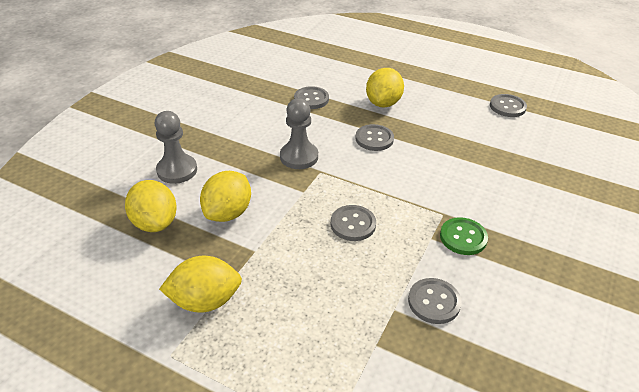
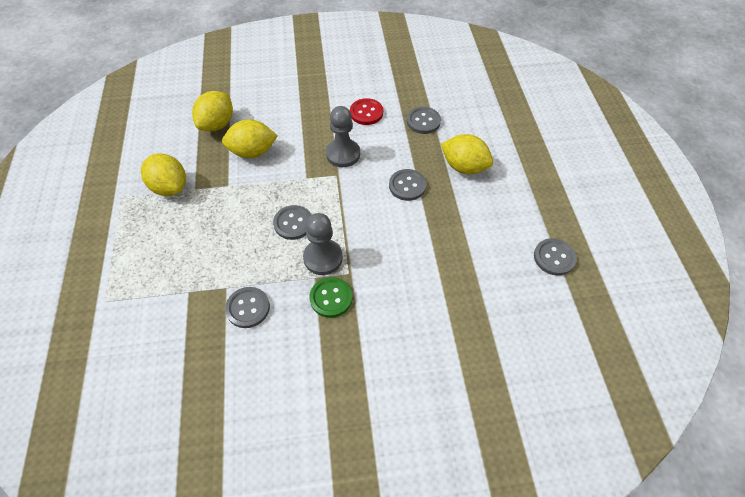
camera: 55 degrees right, 15 degrees up
grey pawn [155,111,197,184] -> grey pawn moved to [303,213,343,275]
yellow lemon [366,68,404,108] -> yellow lemon turned 45 degrees clockwise [441,134,493,174]
none -> red button [350,98,383,125]

